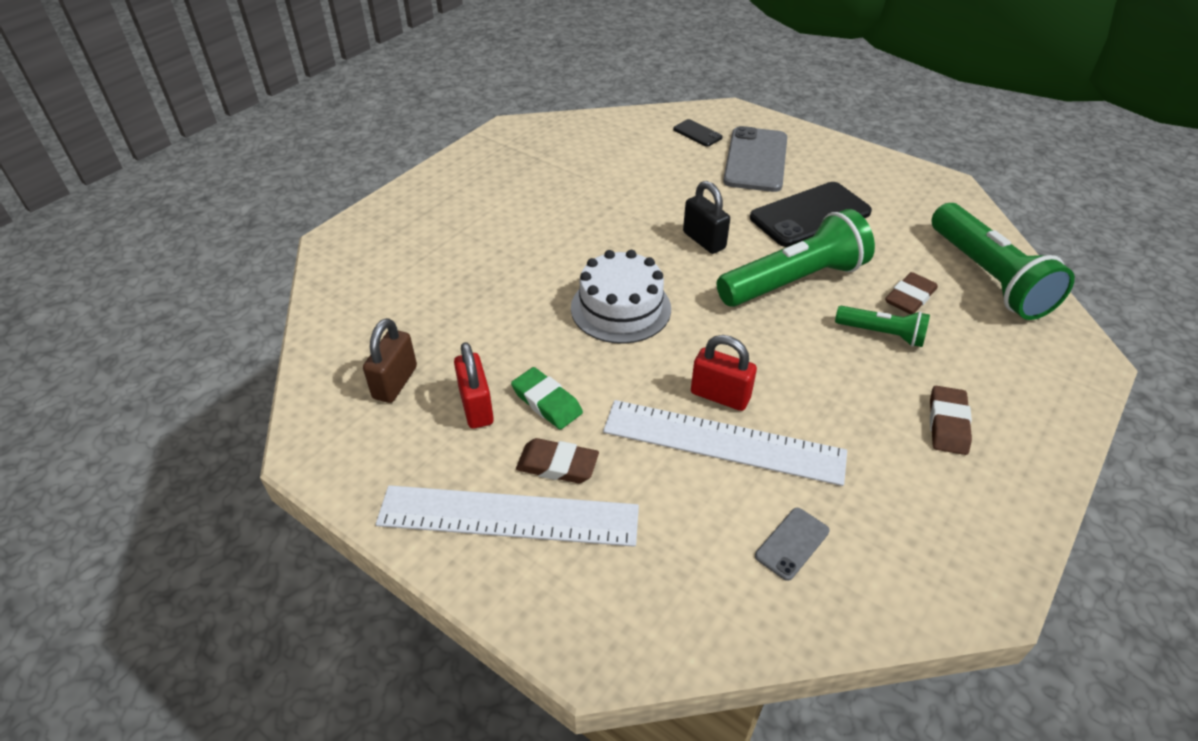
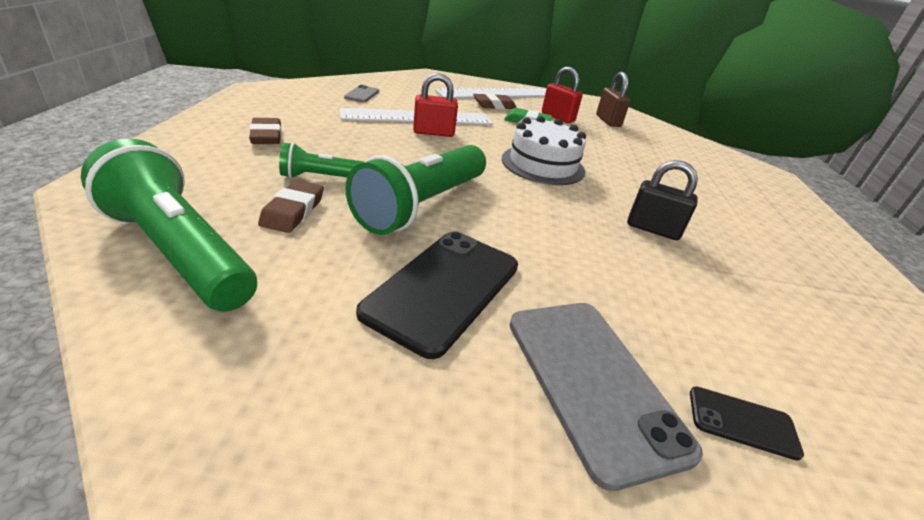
camera: 145 degrees right, 10 degrees down
black padlock [683,181,730,254] -> black padlock moved to [627,160,698,240]

